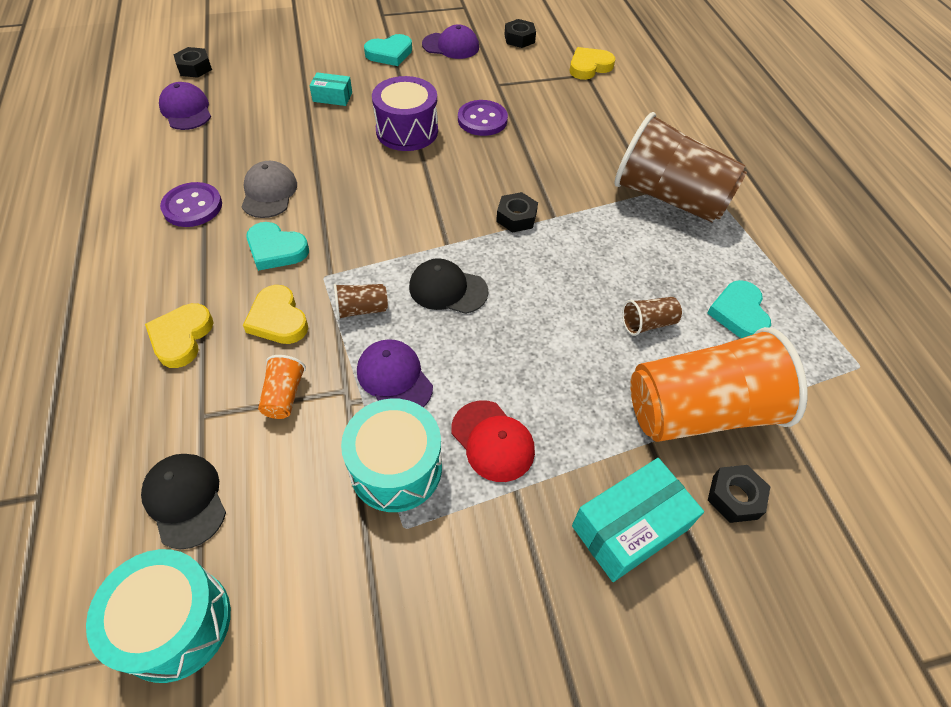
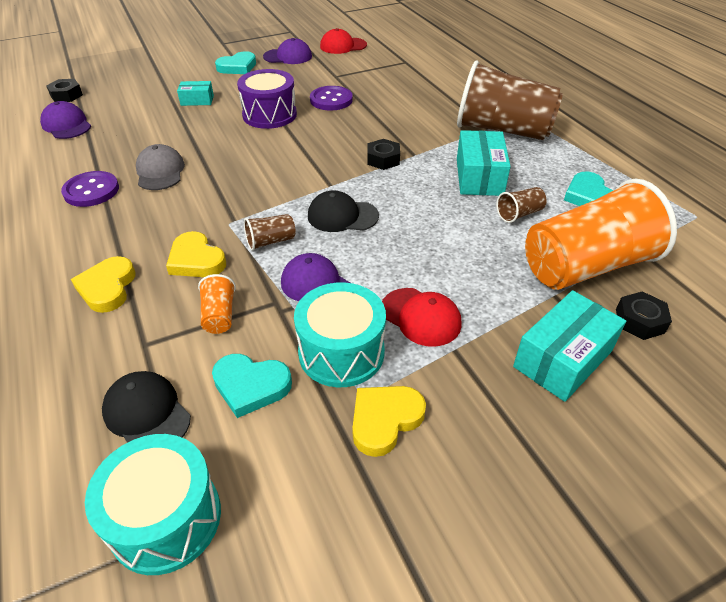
camera: 10 degrees left, 10 degrees down
turquoise heart [246,222,309,271] -> turquoise heart moved to [212,354,292,418]
black nut [505,19,536,48] -> red cap [320,28,367,54]
yellow heart [570,47,615,80] -> yellow heart moved to [352,386,426,457]
none -> turquoise box [457,130,511,196]

